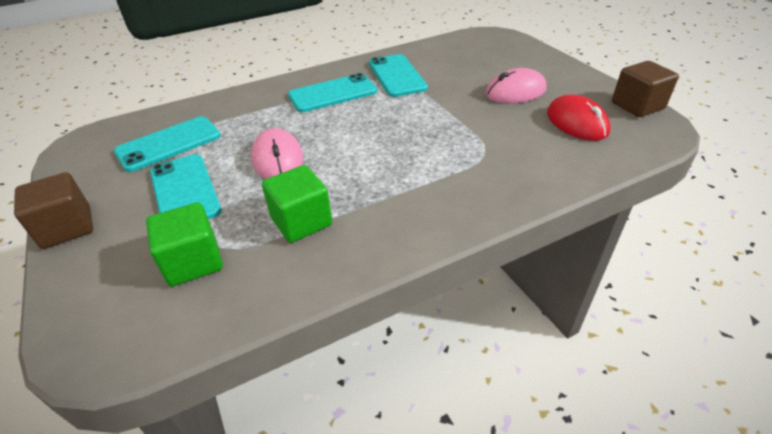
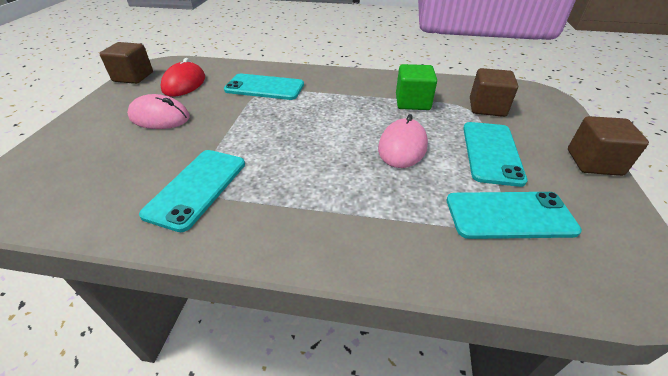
camera: 145 degrees left, 0 degrees up
green cube [146,202,223,286] -> brown cube [470,68,518,117]
turquoise phone [288,73,377,112] -> turquoise phone moved to [224,74,304,100]

